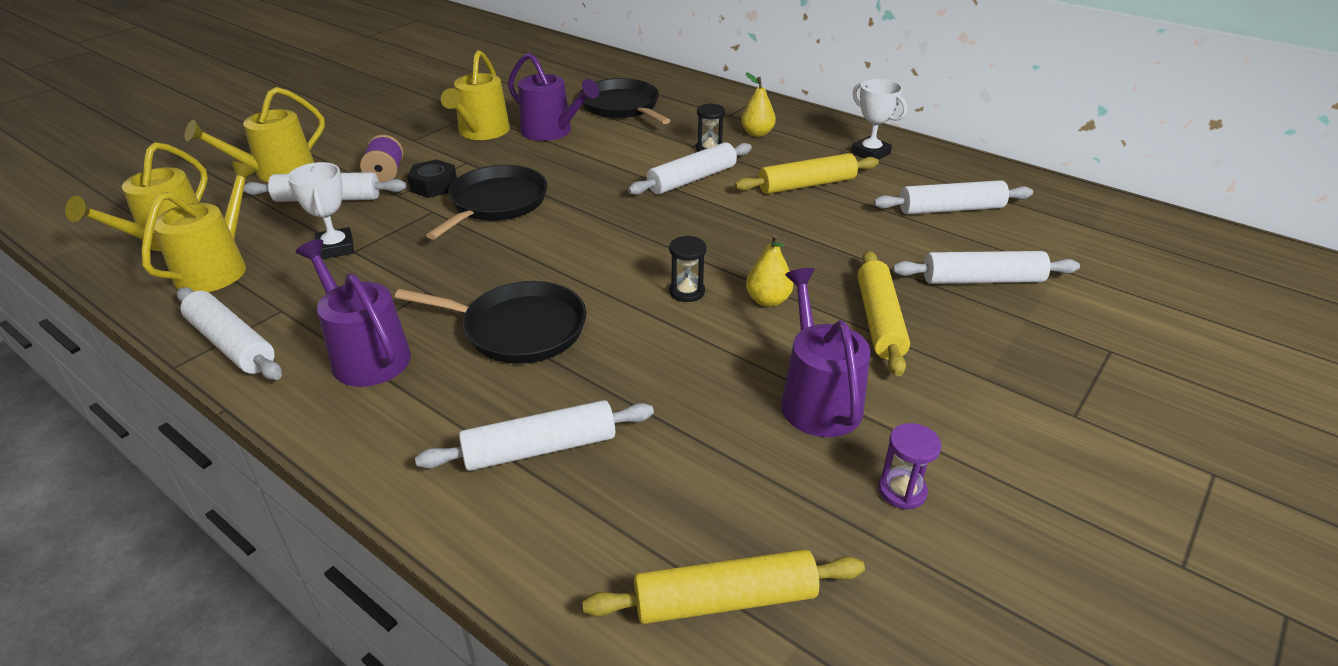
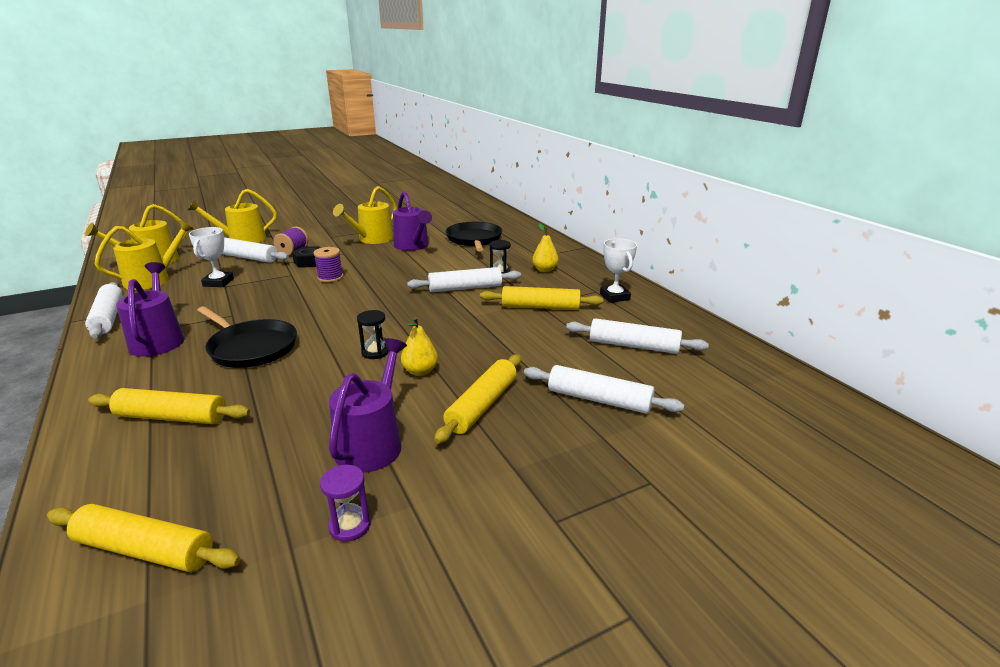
camera: 25 degrees right, 10 degrees down
white rolling pin [415,400,654,471] -> yellow rolling pin [88,388,250,424]
black pan [426,165,547,240] -> purple spool [313,247,343,283]

